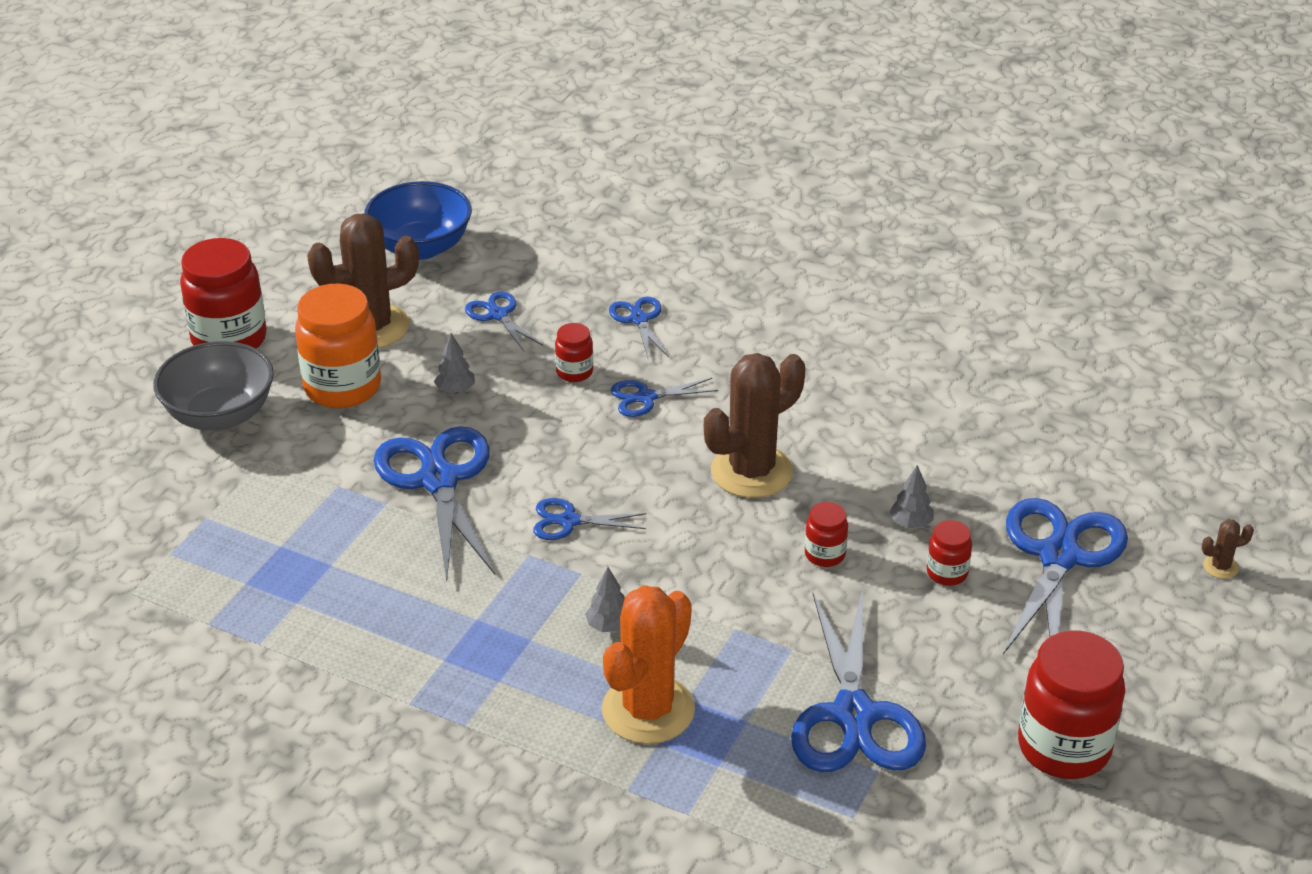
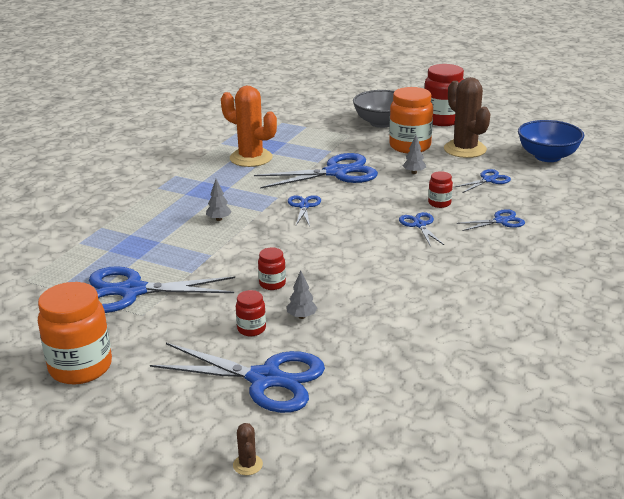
camera: 90 degrees right, 10 degrees down
orange cactus [602,585,695,744] -> orange cactus moved to [221,86,277,167]
brown cactus [704,353,805,498] -> none
red jar [1018,631,1125,779] -> orange jar [38,282,112,384]

